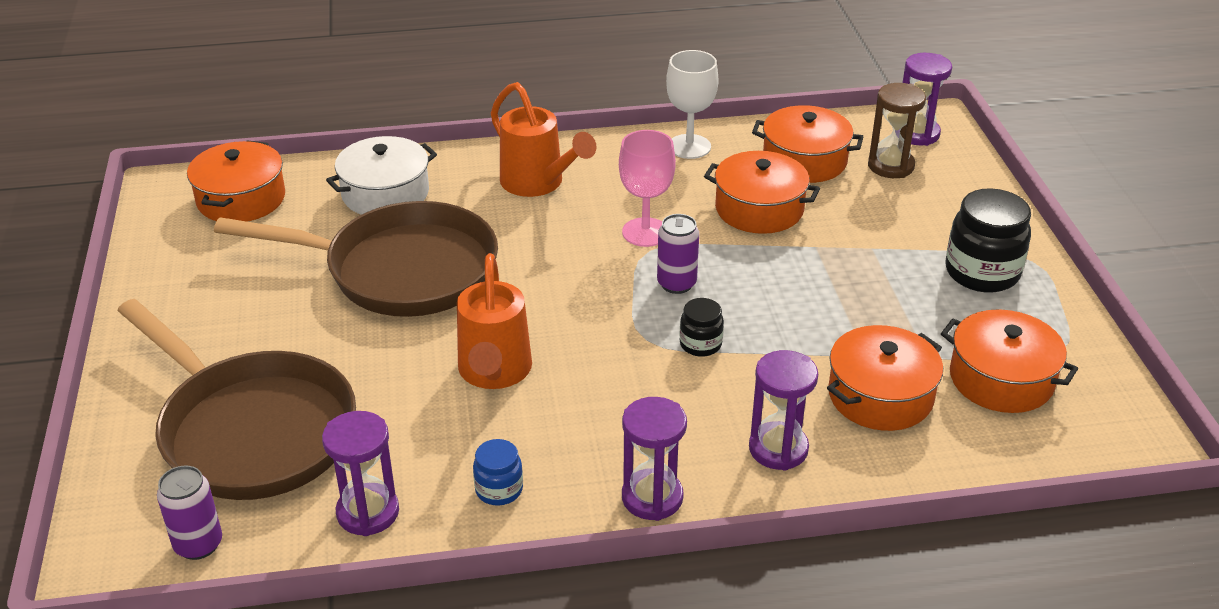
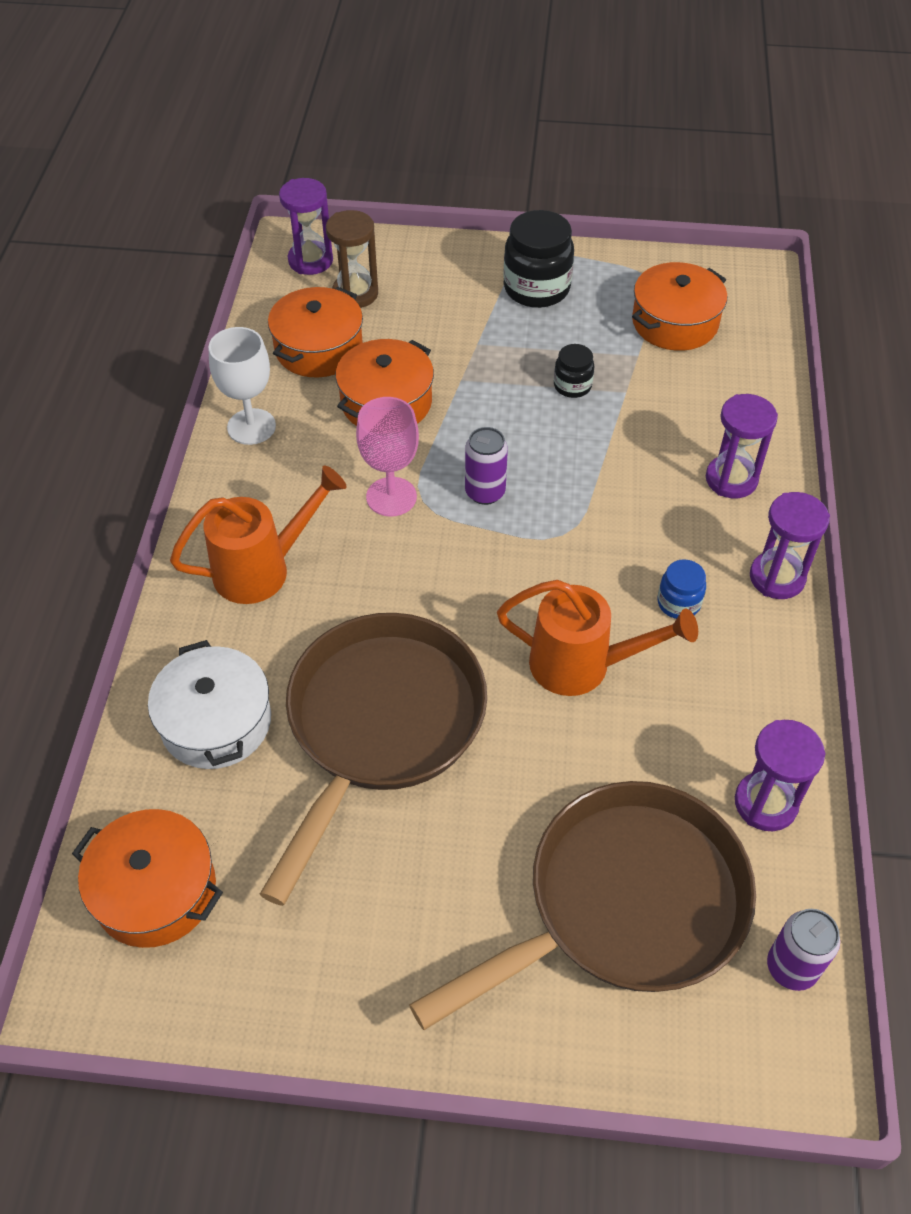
camera: 75 degrees left, 15 degrees up
blue jar [473,439,523,506] -> blue jar moved to [658,559,706,619]
black jar [679,298,724,357] -> black jar moved to [554,344,594,398]
orange pot [827,325,943,431] -> none

